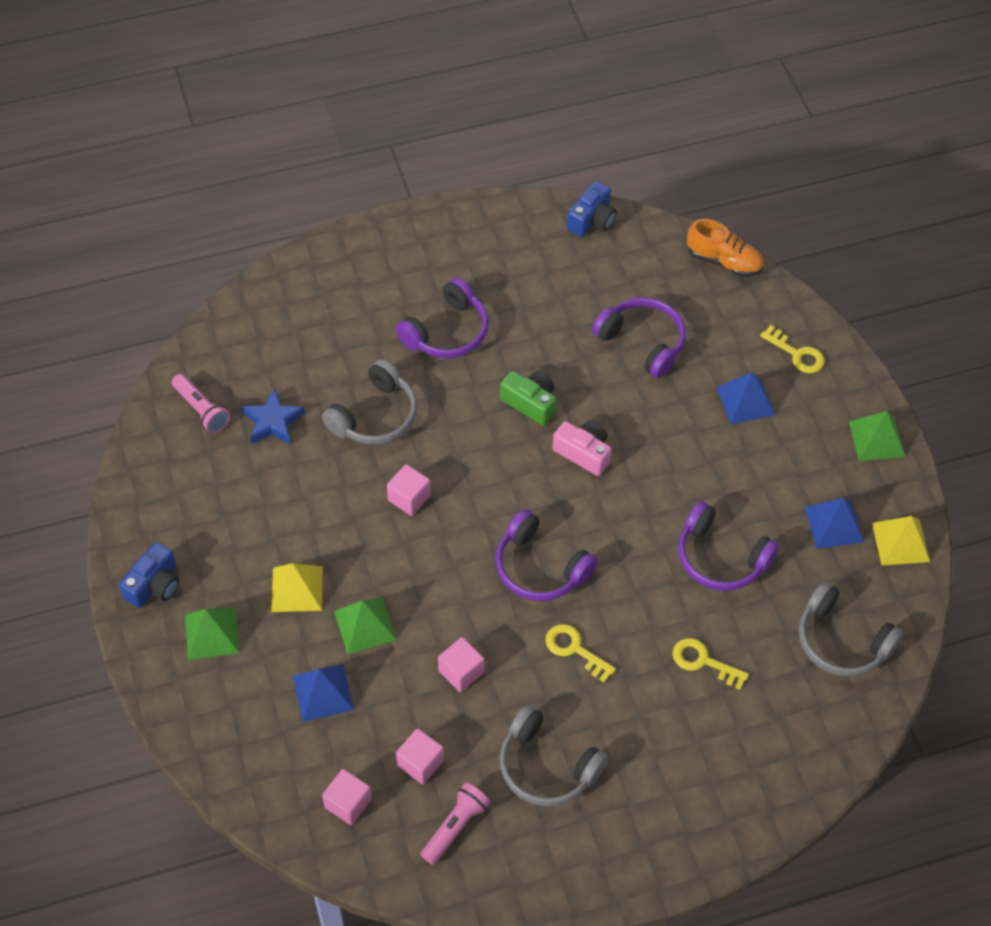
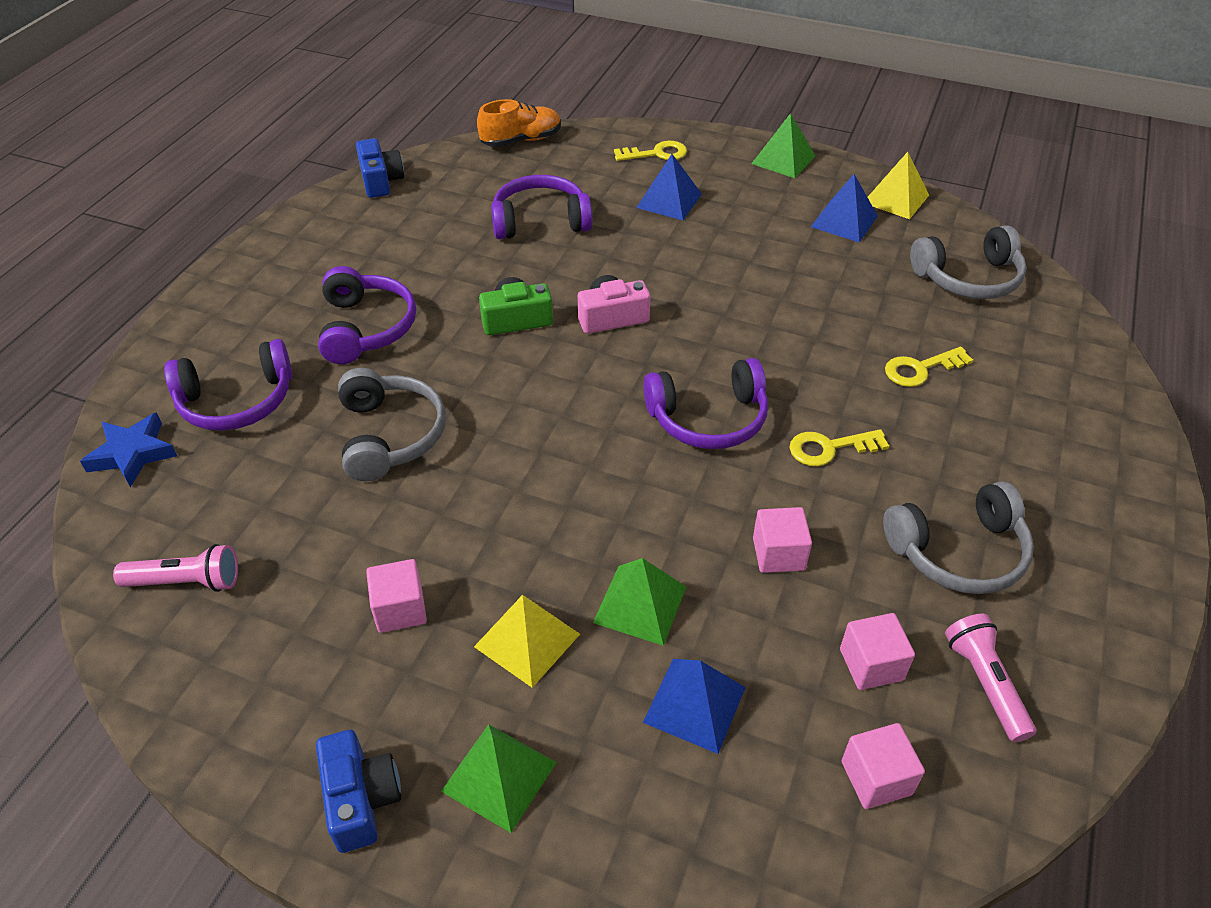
camera: 50 degrees left, 10 degrees down
blue star [241,388,305,445] -> blue star moved to [80,412,177,488]
pink cube [387,464,431,516] -> pink cube moved to [366,559,427,633]
purple headphones [678,501,779,591] -> purple headphones moved to [164,339,292,431]

